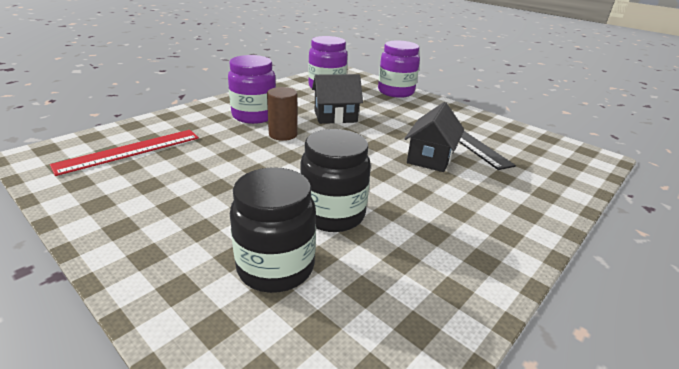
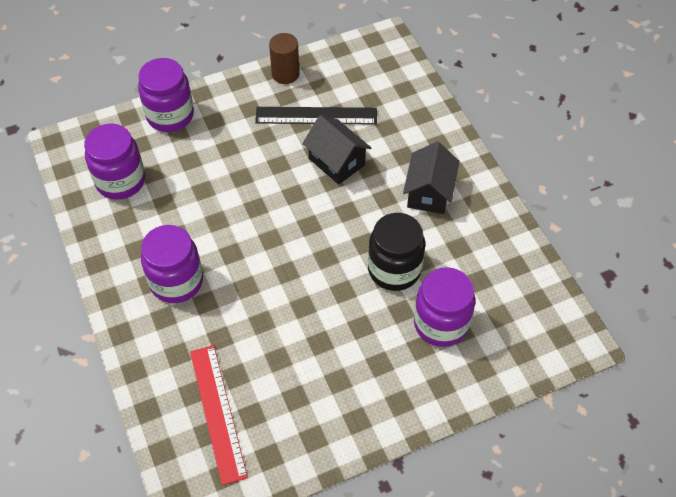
camera: 65 degrees left, 25 degrees up
black jar [230,167,316,293] -> purple jar [414,267,475,347]
brown cylinder [267,87,298,141] -> brown cylinder moved to [269,33,300,84]
black house [312,74,363,124] -> black house moved to [403,142,460,214]

